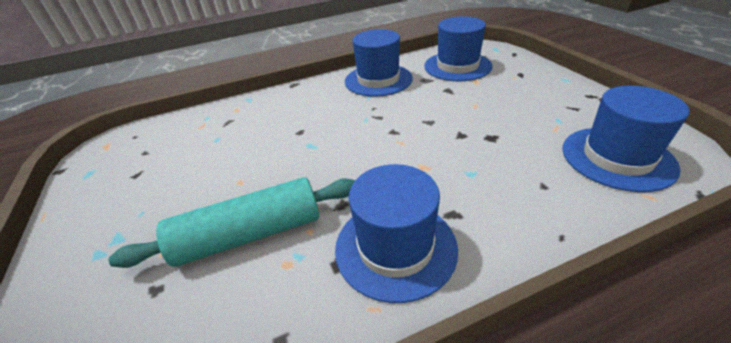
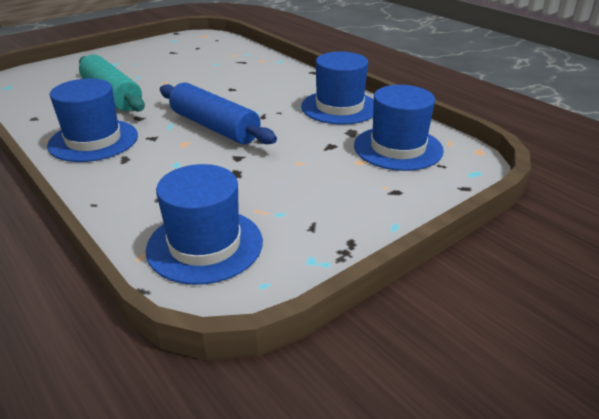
camera: 70 degrees right, 5 degrees down
none -> blue rolling pin [160,82,277,144]

